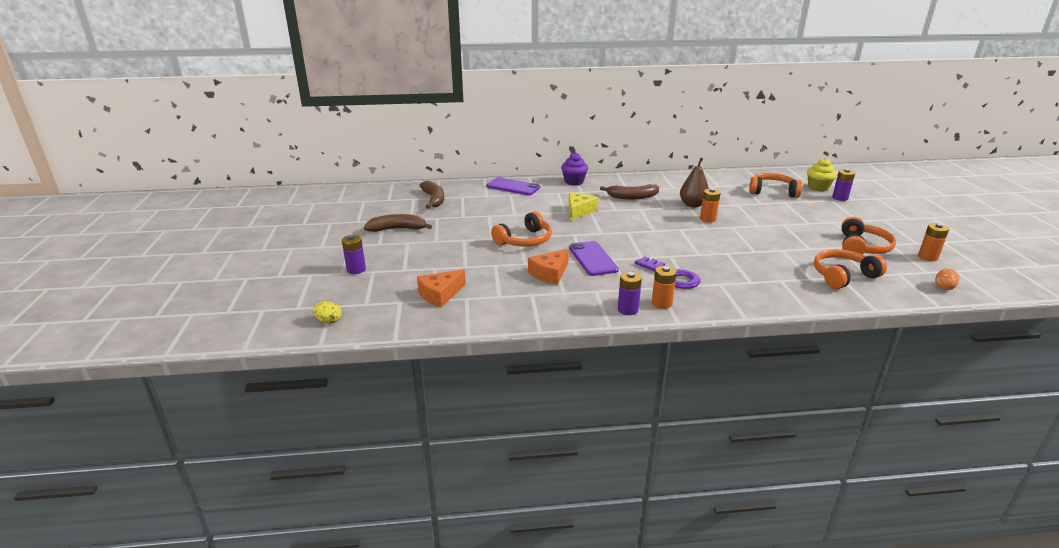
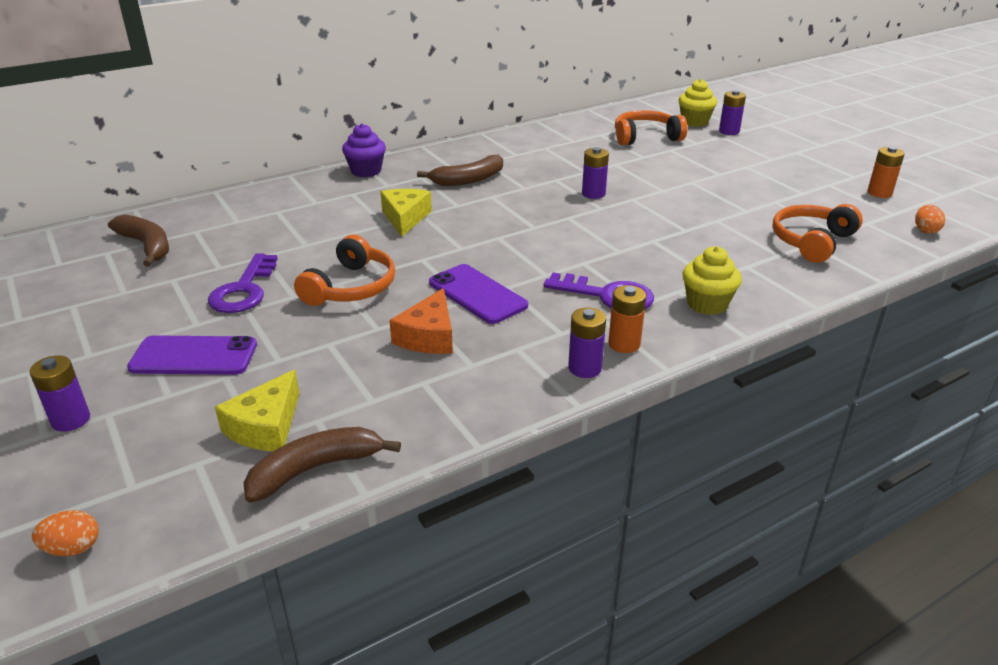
camera: 25 degrees left, 5 degrees up
yellow egg [313,301,342,324] -> orange egg [32,510,99,556]
brown banana [364,214,432,232] -> brown banana moved to [244,427,401,503]
orange cheese [417,269,466,308] -> yellow cheese [215,370,300,451]
purple phone [486,177,540,195] -> purple phone moved to [127,335,257,375]
brown pear [680,158,709,207] -> none
orange battery [700,188,721,222] -> purple battery [582,147,609,199]
orange headphones [841,217,896,254] -> none
none -> purple key [208,253,278,313]
none -> yellow cupcake [683,246,742,315]

